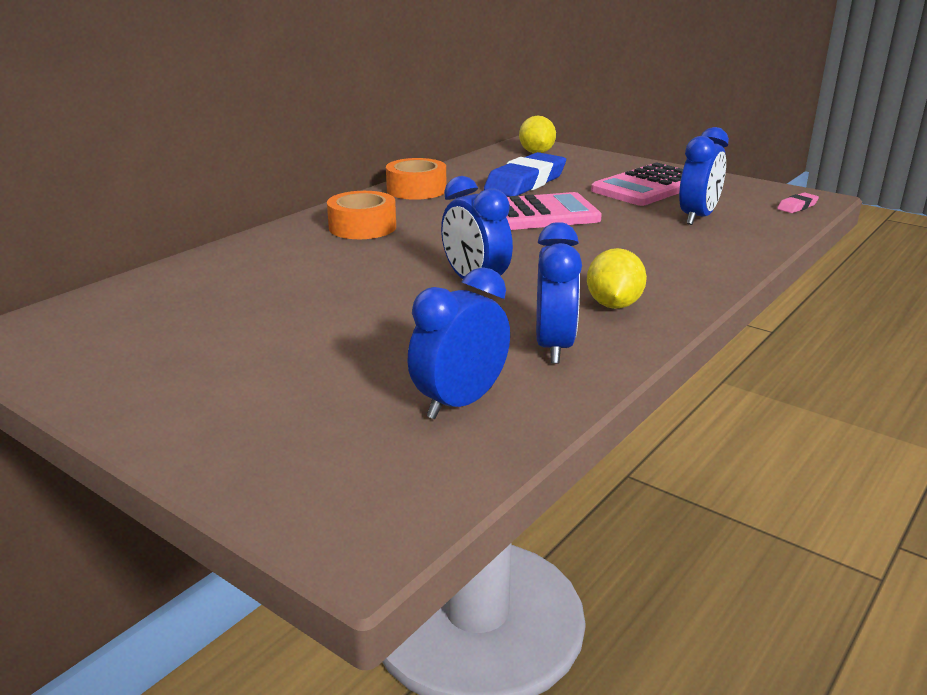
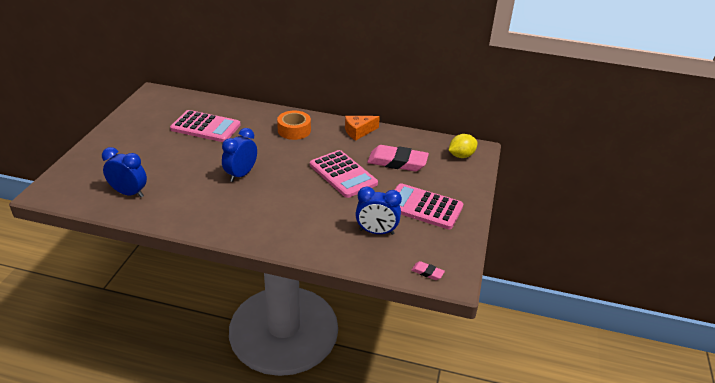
camera: 65 degrees right, 10 degrees up
orange tape [386,158,446,200] -> orange cheese [345,116,380,141]
blue eraser [484,152,566,197] -> pink eraser [367,145,429,171]
blue clock [536,222,582,364] -> none
yellow lemon [587,248,647,309] -> none
none -> pink calculator [170,110,241,142]

